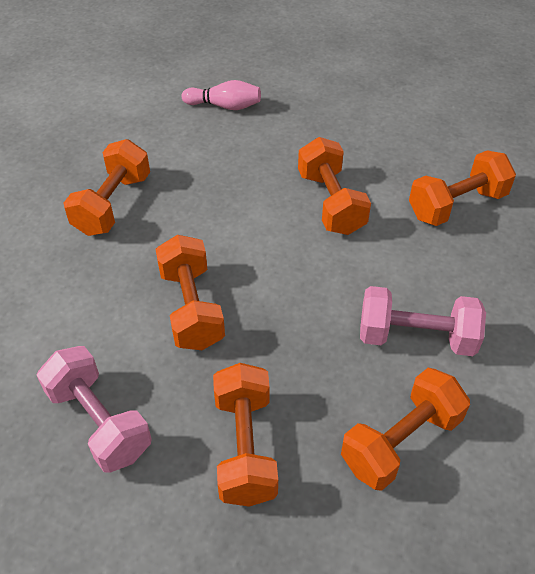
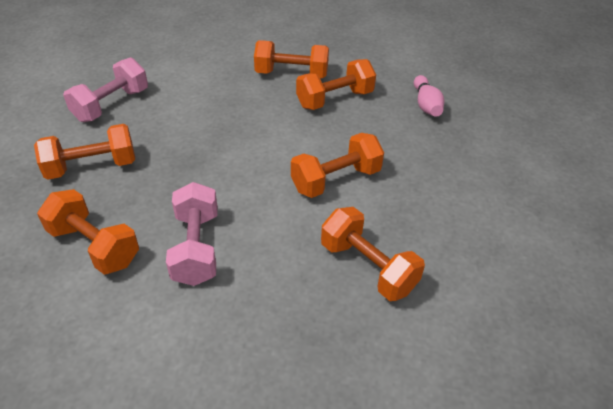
camera: 75 degrees right, 5 degrees down
orange dumbbell [156,235,225,350] -> orange dumbbell moved to [296,59,376,110]

